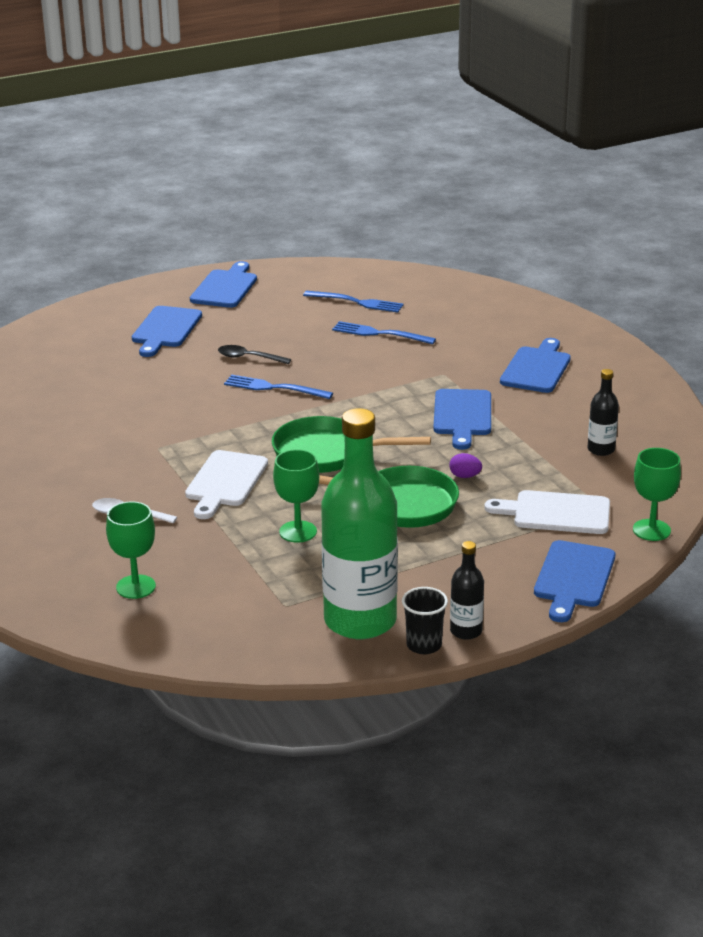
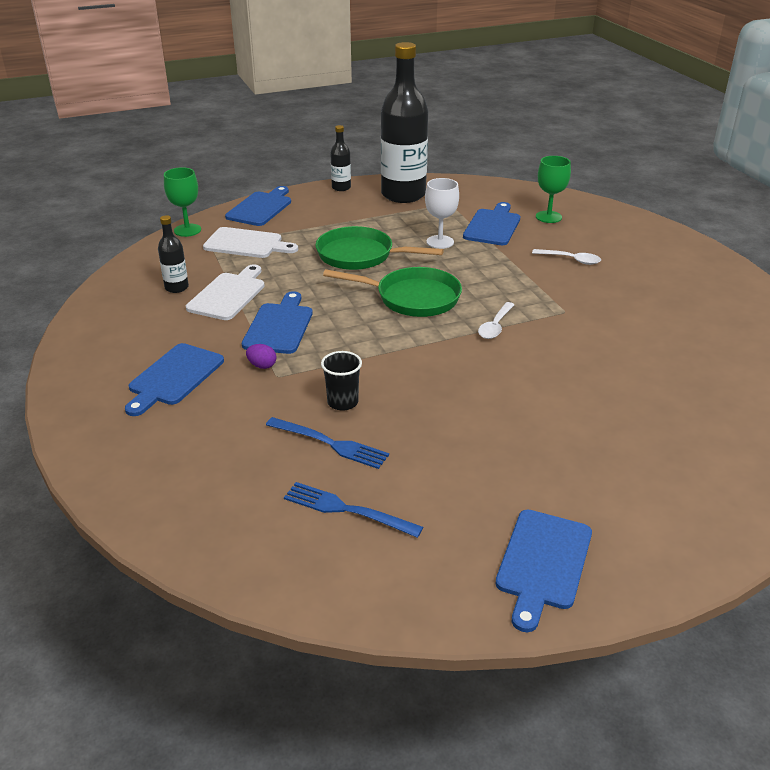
camera: 175 degrees left, 5 degrees up
blue cutting board [132,306,202,357] -> blue cutting board moved to [463,202,520,245]
white cutting board [185,450,268,519] -> white cutting board moved to [186,264,265,320]
black spoon [218,345,291,364] -> none
blue fork [224,375,333,399] -> none
green goblet [273,449,319,543] -> white goblet [425,178,459,249]
green bottle [321,408,398,639] -> black bottle [381,42,428,203]
black cup [402,587,448,654] -> black cup moved to [321,351,362,411]
purple egg [449,453,482,478] -> purple egg moved to [246,344,276,369]
none -> white spoon [478,302,514,339]

